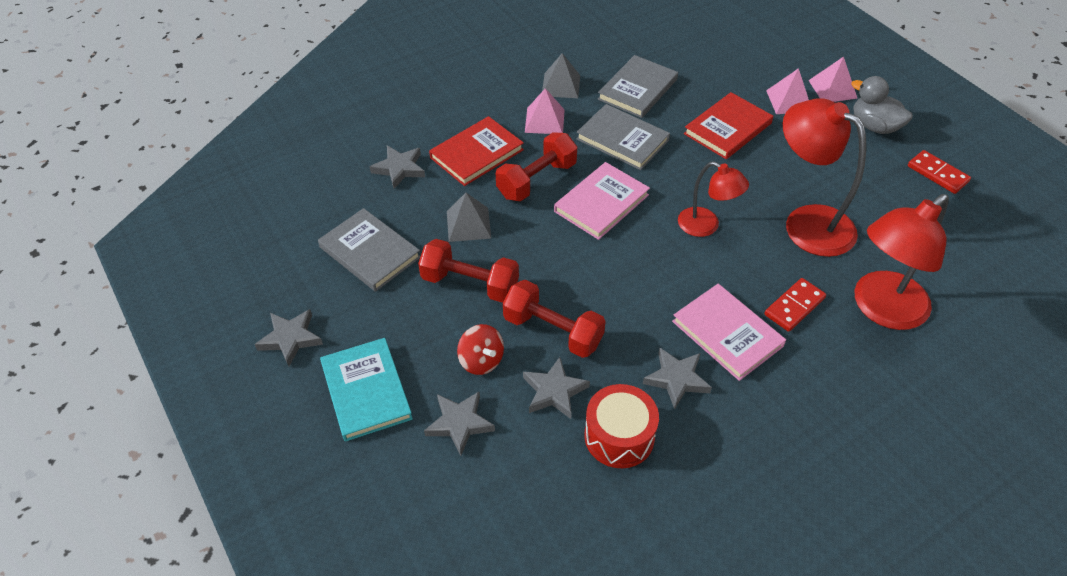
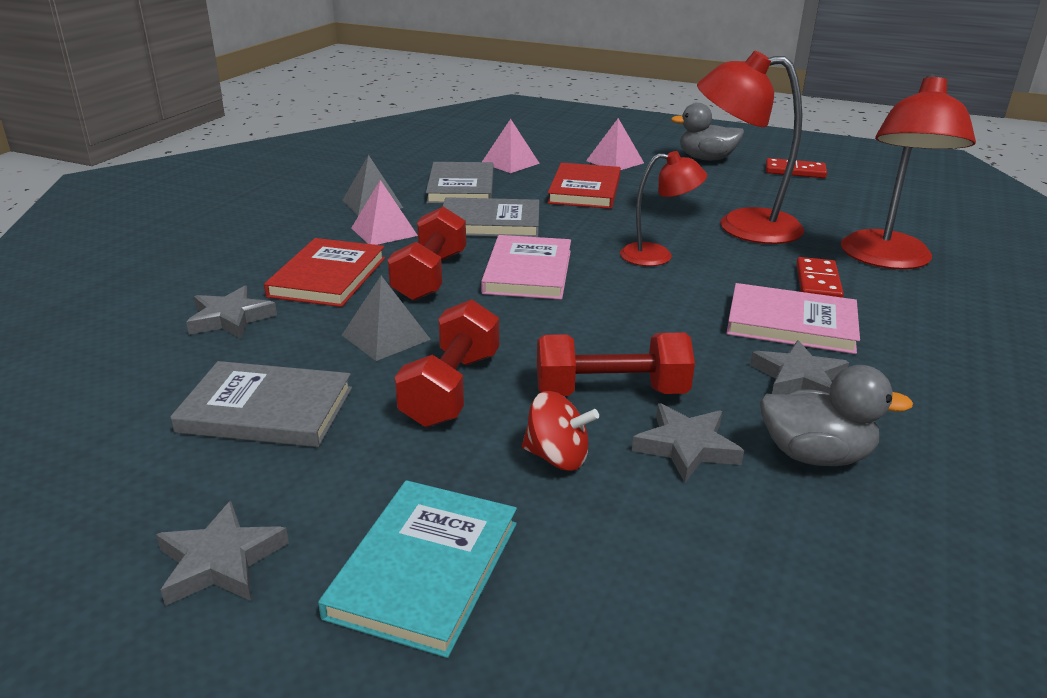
camera: 35 degrees left, 20 degrees down
turquoise book [320,338,413,442] -> turquoise book turned 75 degrees clockwise [318,480,517,658]
red dumbbell [418,239,519,303] -> red dumbbell turned 60 degrees counterclockwise [395,299,499,427]
grey star [424,392,495,456] -> none
red drum [584,384,659,468] -> grey duck [760,365,913,466]
pink pyramid [808,57,858,102] -> pink pyramid moved to [482,119,540,173]

